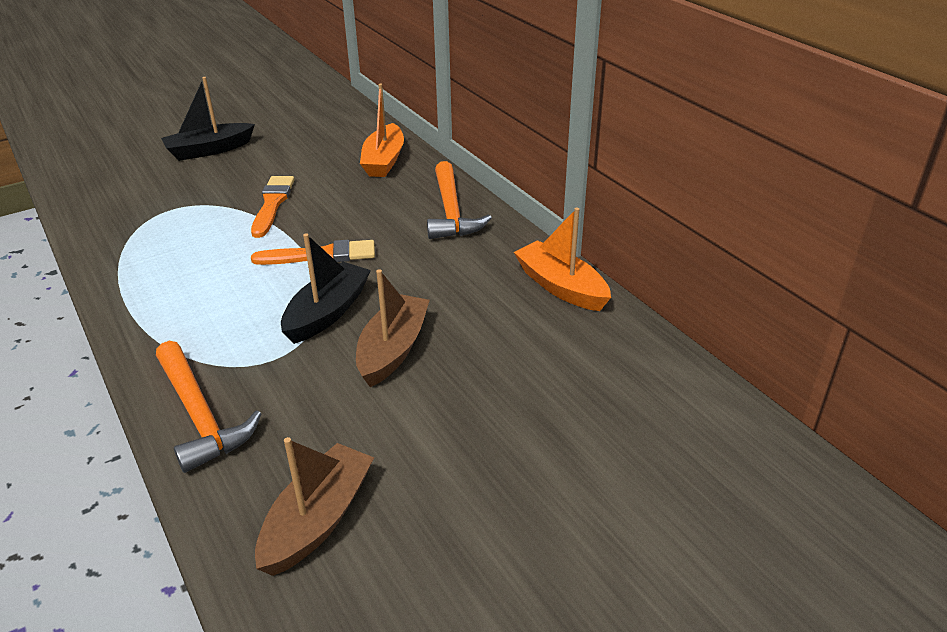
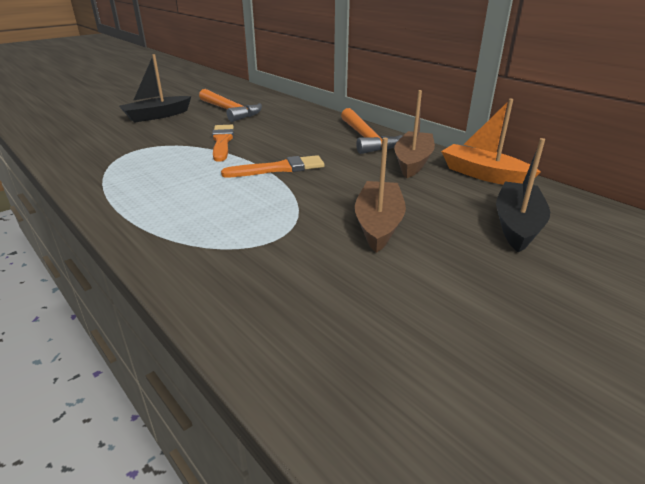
camera: 10 degrees left, 5 degrees down
orange hammer [156,341,261,473] -> orange hammer moved to [199,89,262,122]
brown boat [255,437,374,576] -> brown boat moved to [394,90,435,178]
black boat [281,233,371,344] -> black boat moved to [496,138,550,253]
orange boat [360,84,404,177] -> none

